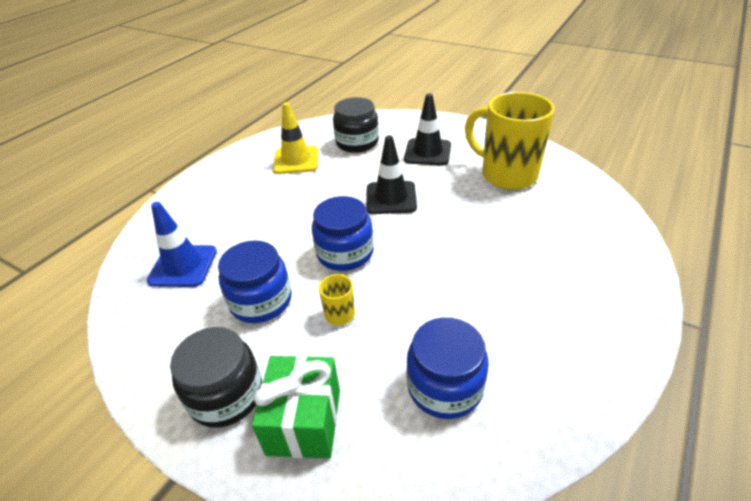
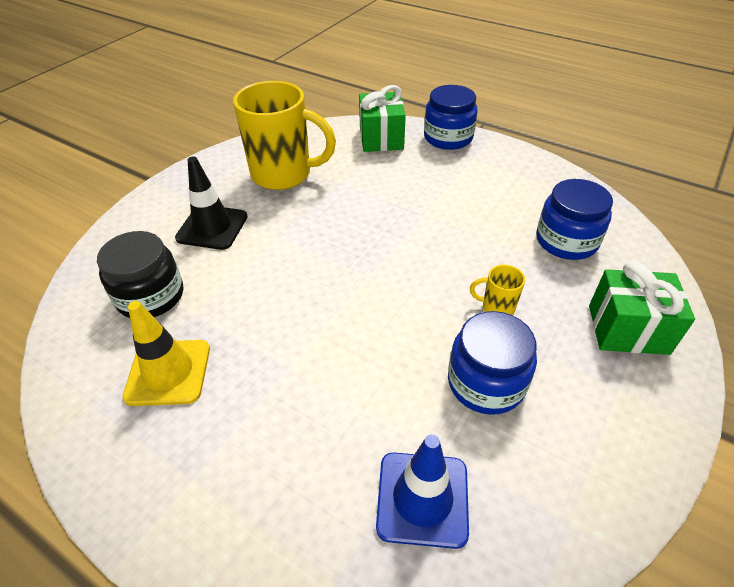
camera: 90 degrees left, 5 degrees up
black jar [170,327,262,428] -> none
blue jar [312,196,374,271] -> blue jar moved to [424,85,478,150]
black traffic cone [366,135,417,214] -> none
yellow mug [465,92,555,190] -> yellow mug turned 120 degrees counterclockwise [233,81,336,190]
none -> green gift [359,85,406,152]

